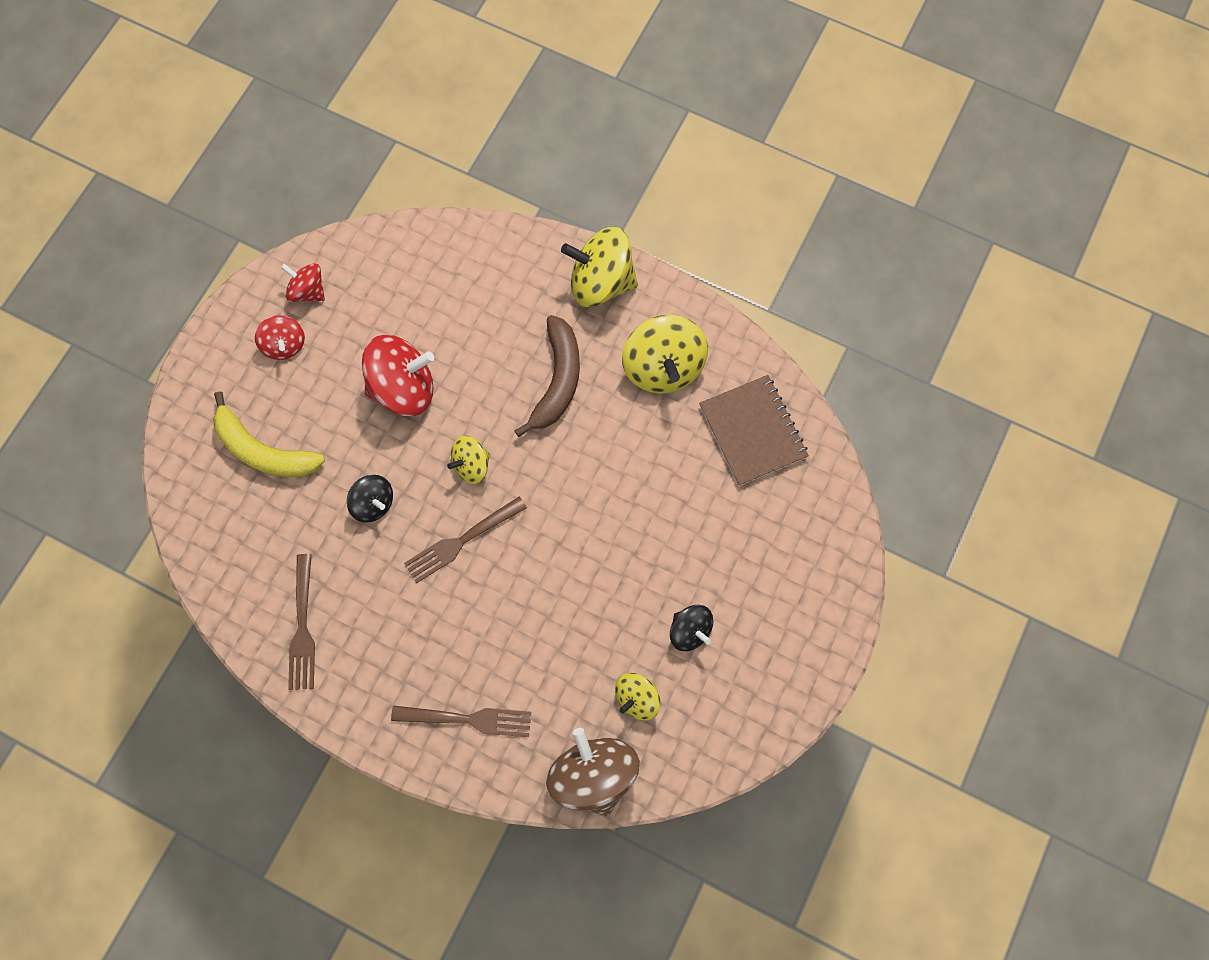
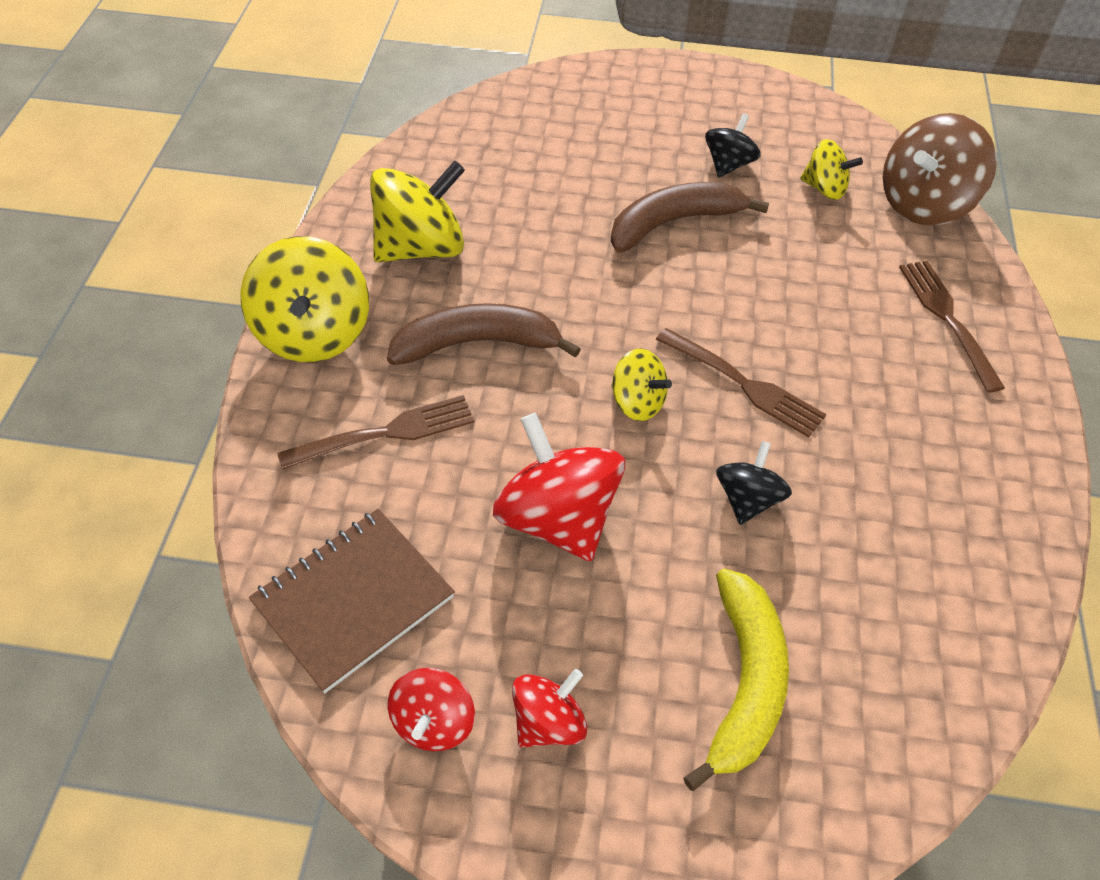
camera: 110 degrees left, 20 degrees down
brown fork [288,554,315,690] -> brown fork moved to [277,395,474,470]
brown notebook [699,375,809,486] -> brown notebook moved to [249,509,455,693]
none -> brown banana [611,182,769,253]

